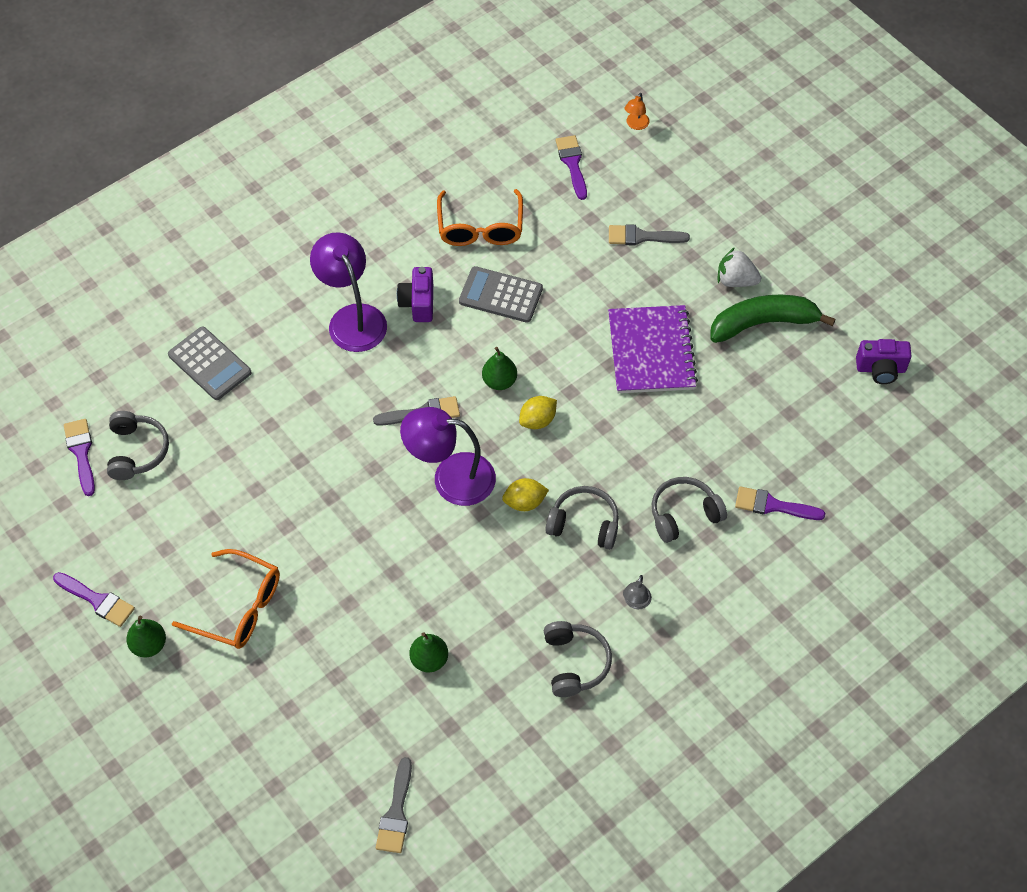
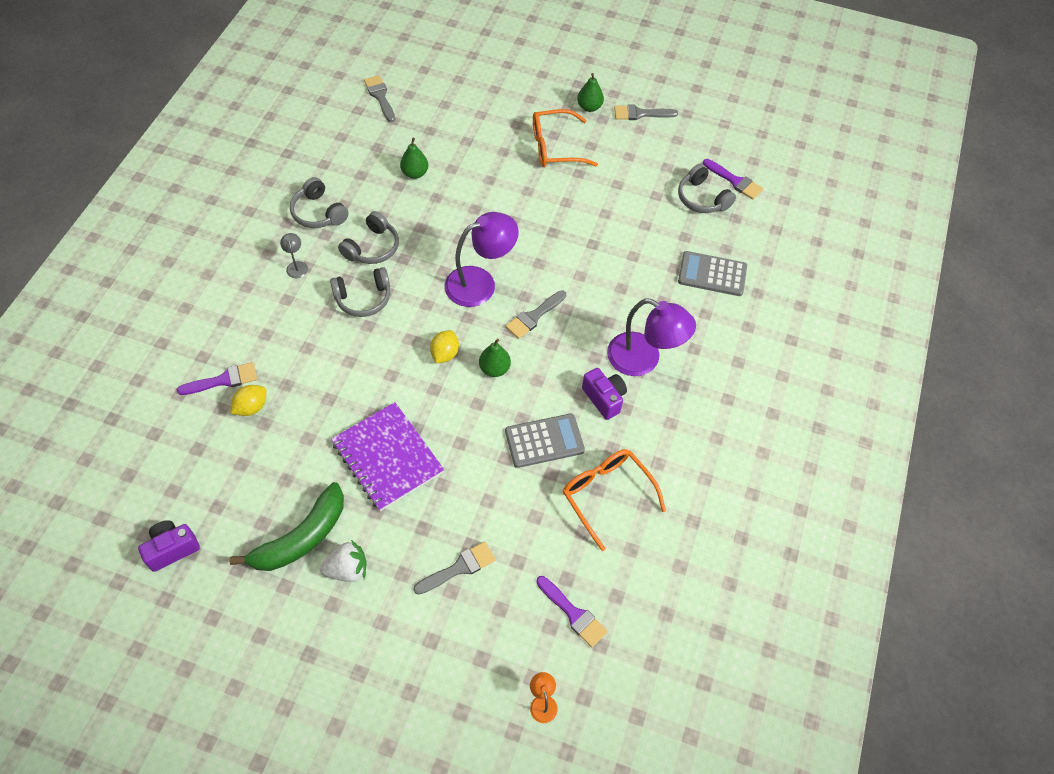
camera: 145 degrees right, 0 degrees up
purple brush [53,572,135,627] -> grey brush [614,105,678,120]
yellow lemon [502,478,549,511] -> yellow lemon moved to [231,385,267,416]
grey headphones [652,477,727,543] -> grey headphones moved to [338,211,399,264]

